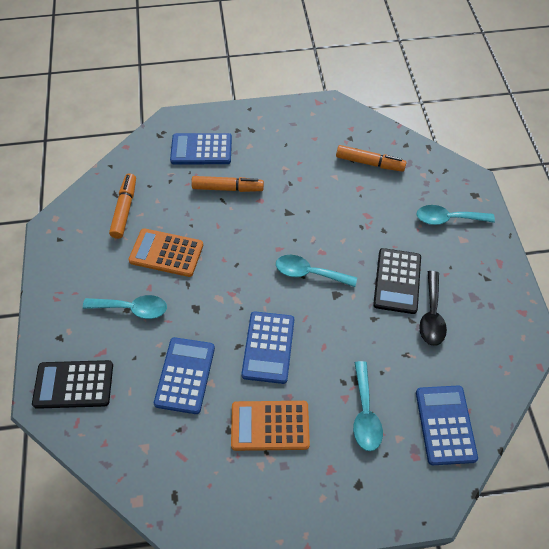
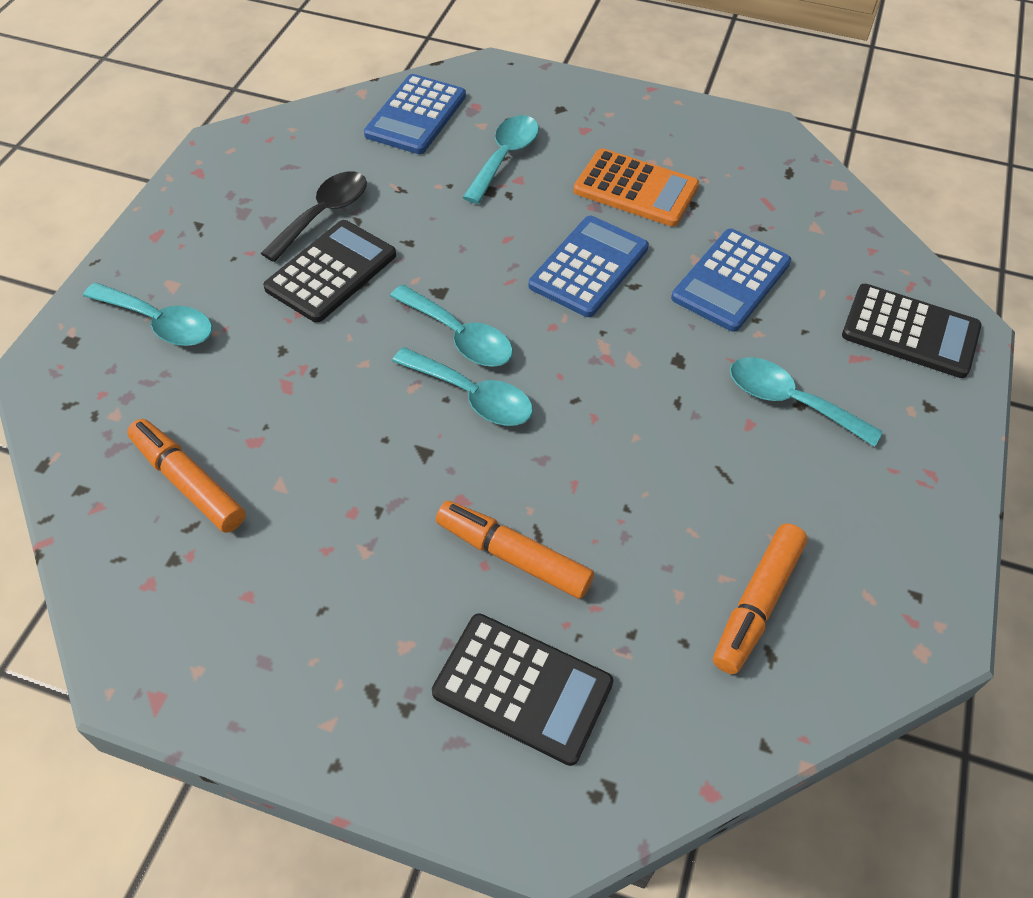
camera: 155 degrees left, 5 degrees down
orange calculator [128,228,203,277] -> none
blue calculator [170,133,232,164] -> black calculator [432,613,613,766]
none -> turquoise spoon [392,347,533,426]

